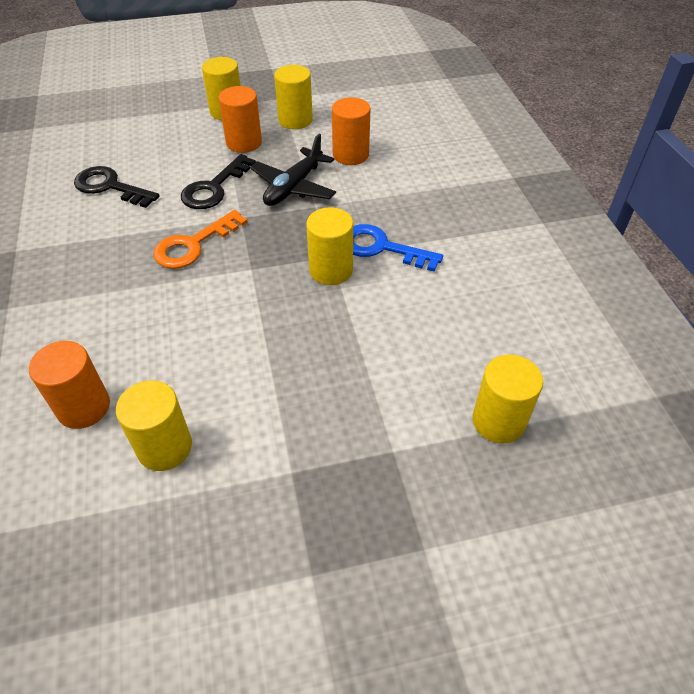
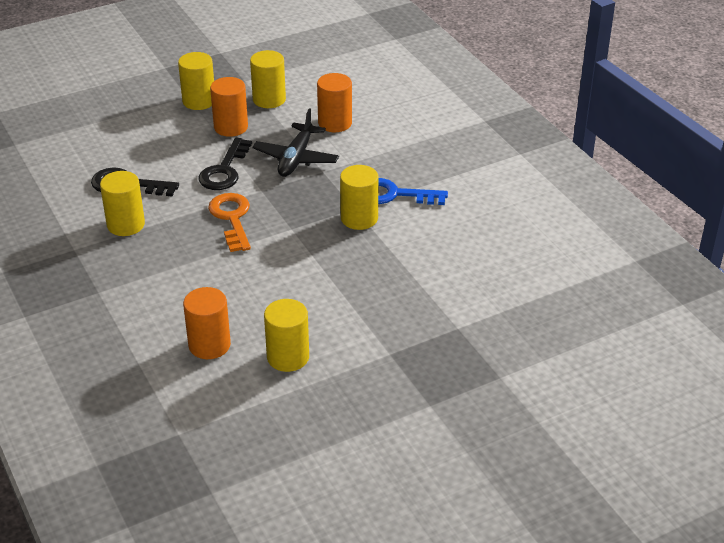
camera: 15 degrees left, 10 degrees down
orange key [153,210,248,269] -> orange key turned 135 degrees clockwise [208,193,251,252]
yellow cylinder [473,354,543,444] -> yellow cylinder moved to [100,171,145,236]

